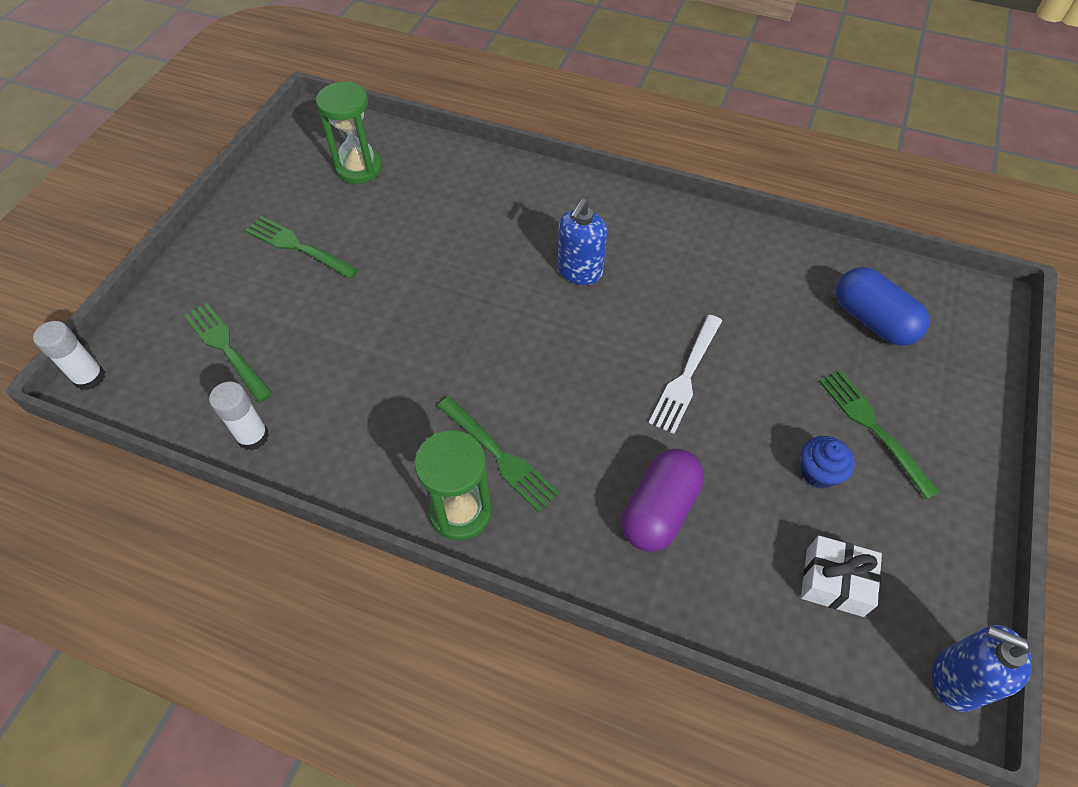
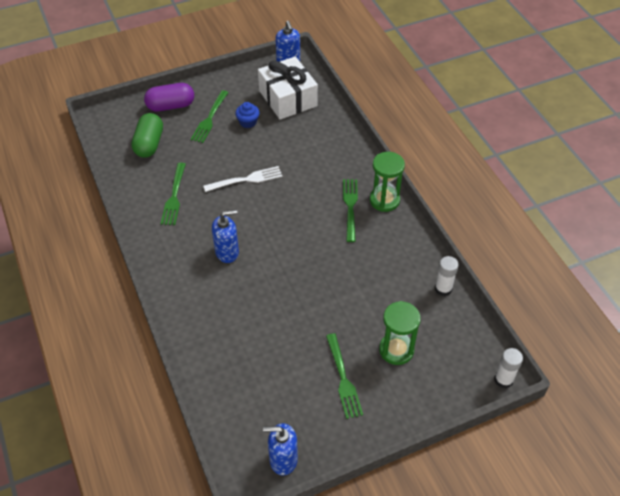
camera: 135 degrees left, 5 degrees down
green fork [184,302,273,403] -> green fork moved to [161,163,186,225]
green hourglass [316,81,382,184] -> green hourglass moved to [379,301,421,365]
purple capsule [621,449,704,552] -> purple capsule moved to [144,83,194,112]
white gift [801,536,882,617] -> white gift [258,56,318,120], size x1.84
blue capsule [836,267,930,346] -> green capsule [131,113,163,158]
none -> blue soap dispenser [263,423,298,475]

